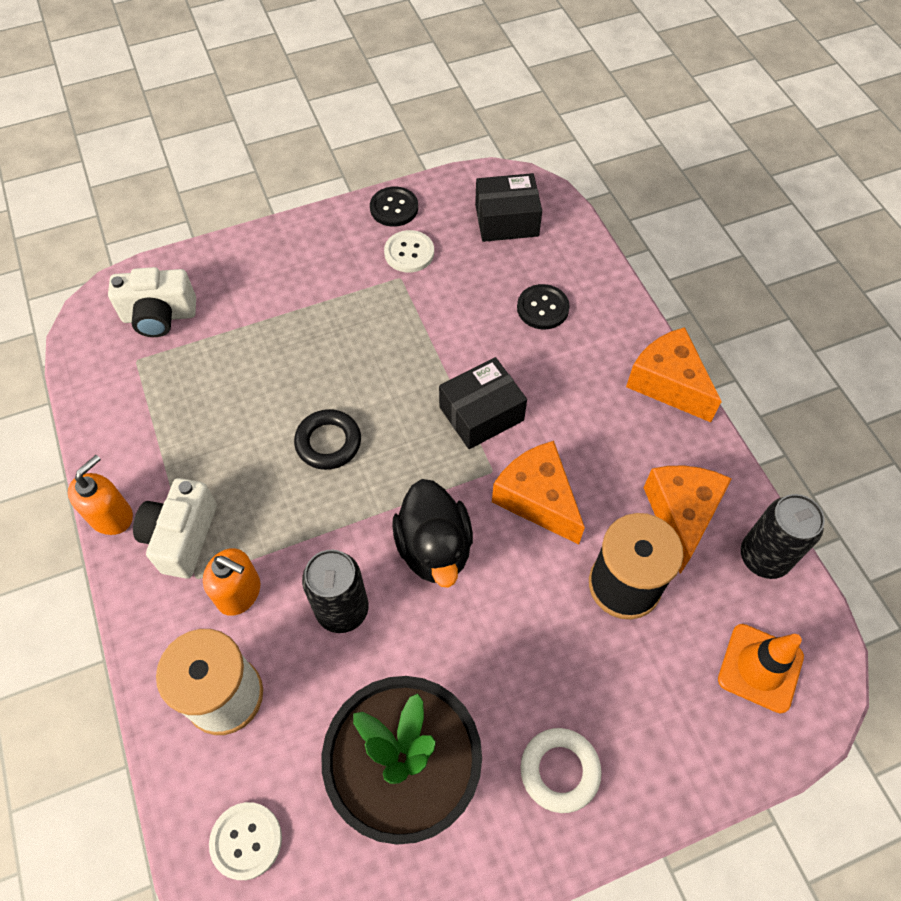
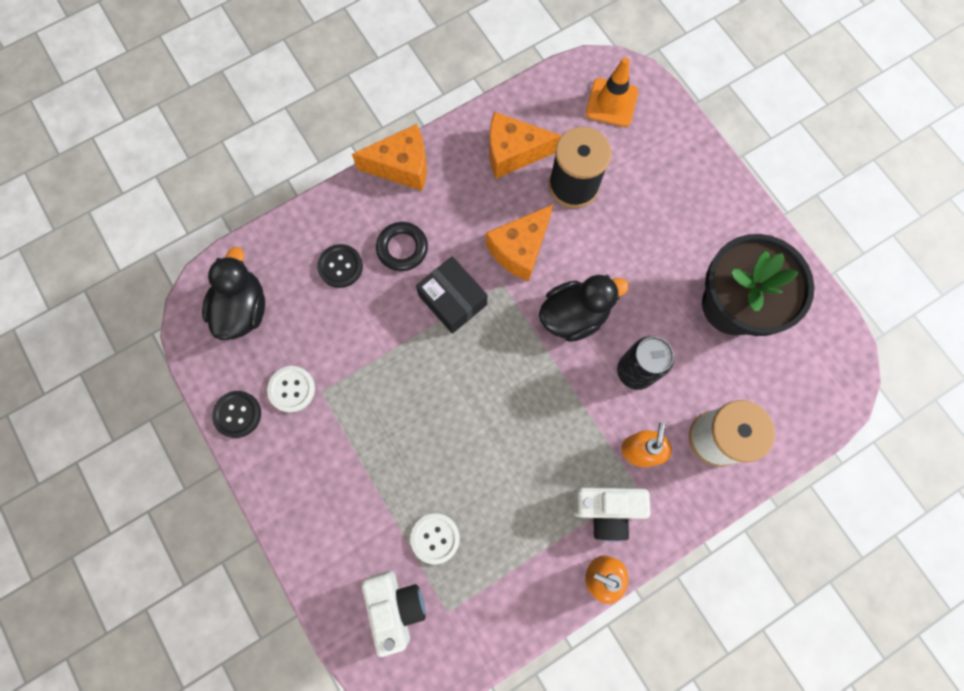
camera: 100 degrees left, 15 degrees up
white button [209,802,282,880] -> white button moved to [410,513,460,564]
black ring [294,409,361,470] -> black ring moved to [376,222,428,271]
black box [475,173,542,242] -> black duck [202,247,265,340]
white ring [520,728,602,813] -> none
orange cheese [626,327,722,422] -> orange cheese turned 135 degrees counterclockwise [352,124,427,191]
black can [741,494,825,579] -> none

